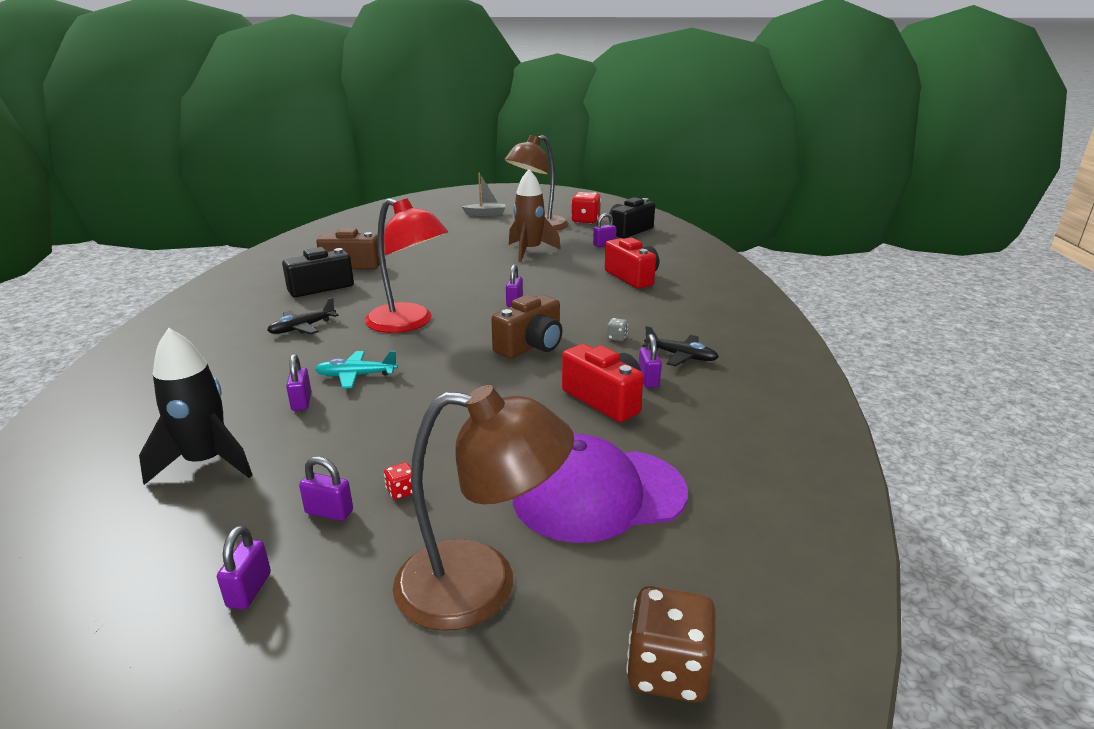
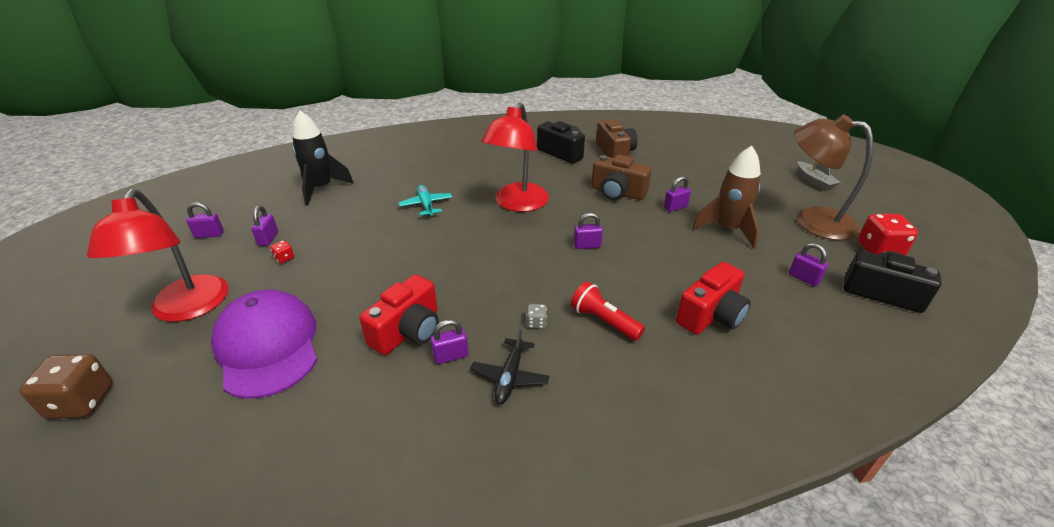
camera: 75 degrees right, 10 degrees up
black plane [267,298,339,334] -> none
purple padlock [286,354,311,411] -> purple padlock moved to [664,176,691,212]
brown lamp [393,385,574,631] -> red lamp [87,189,229,322]
brown camera [491,295,562,358] -> brown camera moved to [591,155,652,200]
none -> red flashlight [571,281,645,341]

